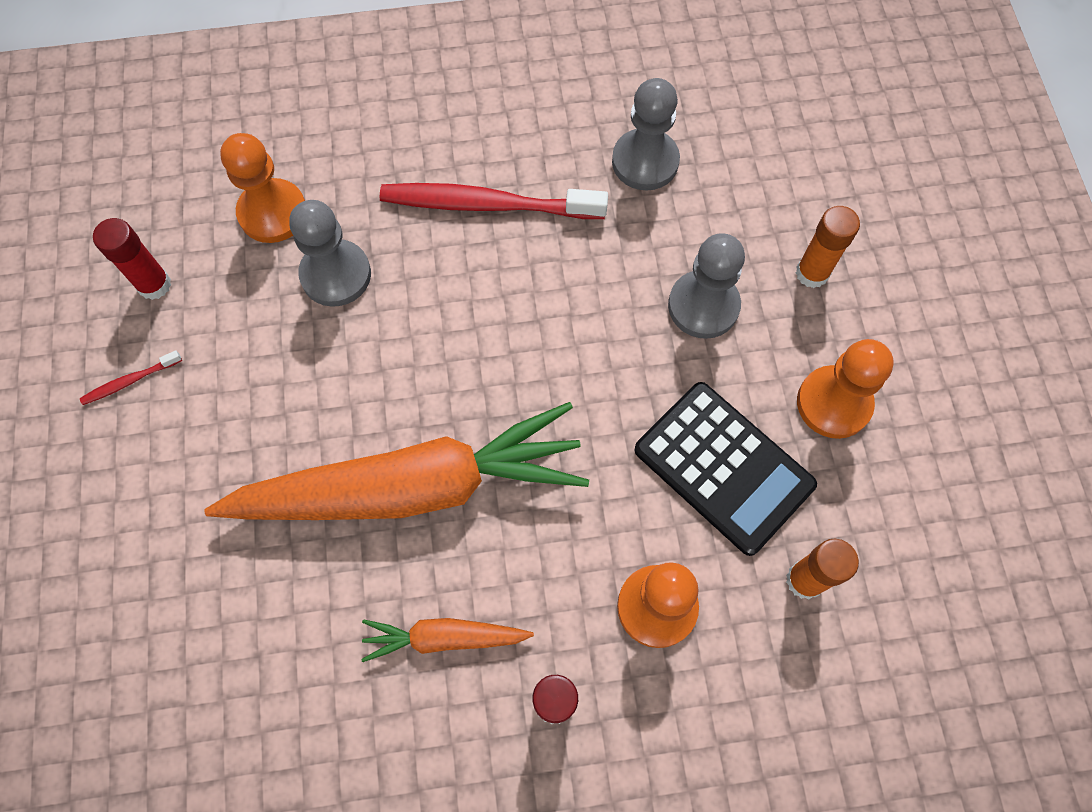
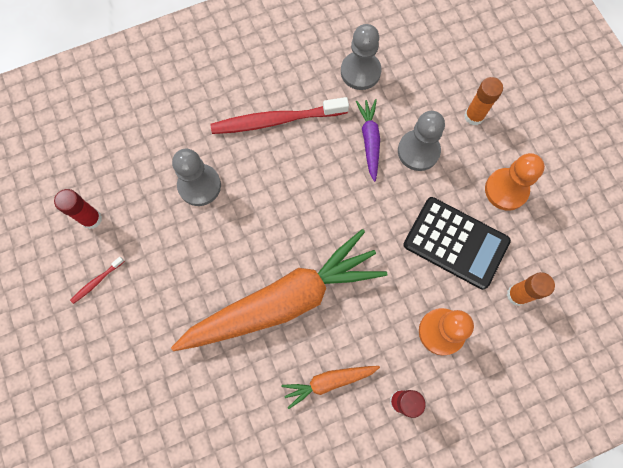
camera: 15 degrees left, 5 degrees up
orange pawn [220,133,305,243] -> none
none -> purple carrot [356,99,380,182]

